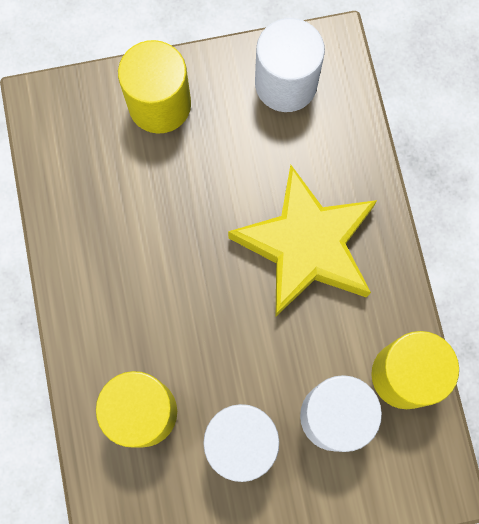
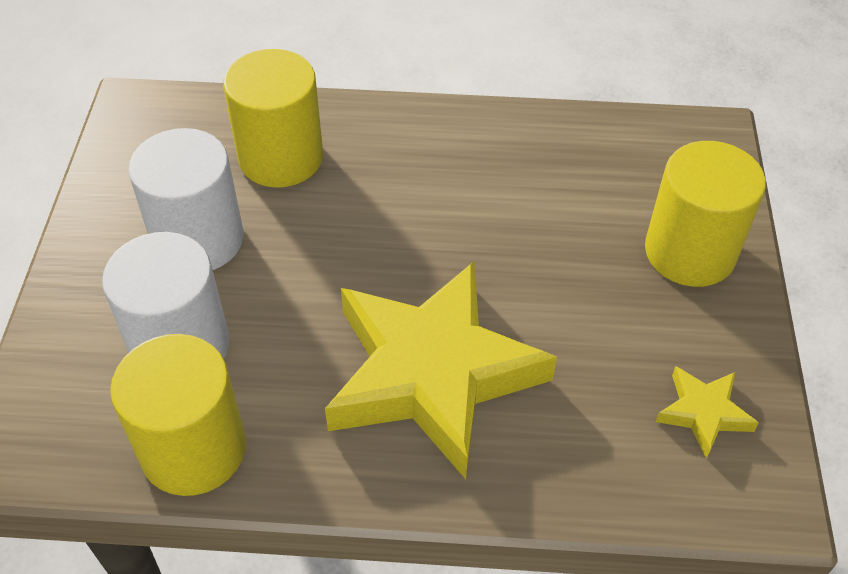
camera: 105 degrees right, 25 degrees down
white cylinder [255,18,325,112] -> yellow star [656,366,759,459]

